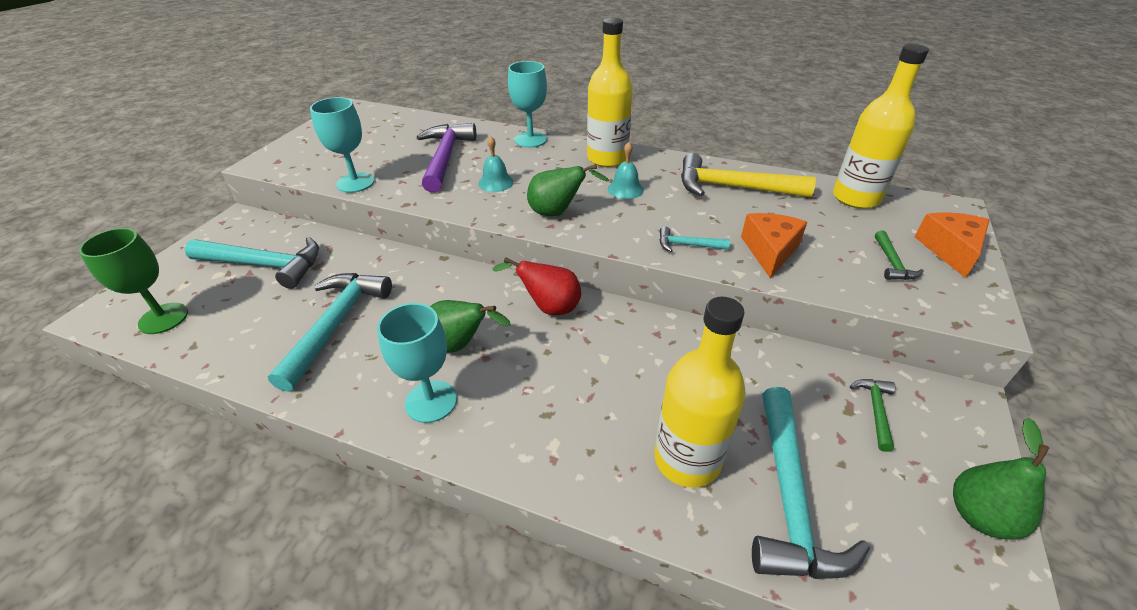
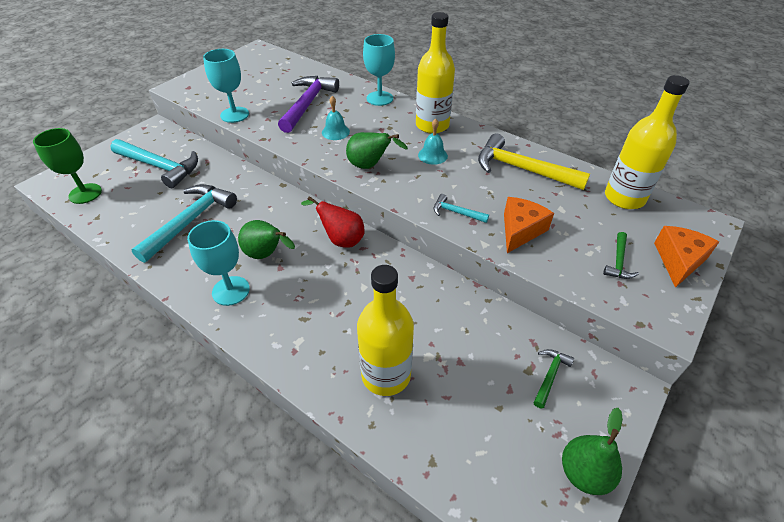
camera: 15 degrees right, 5 degrees up
turquoise hammer [752,387,870,579] -> none

